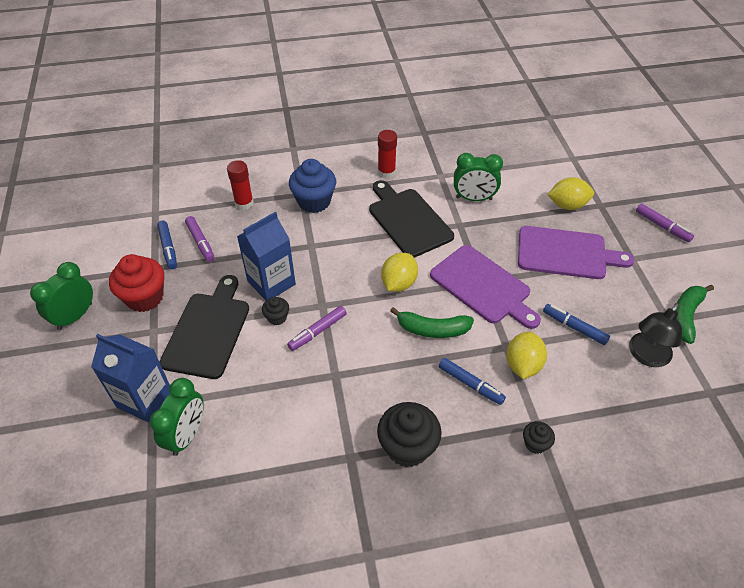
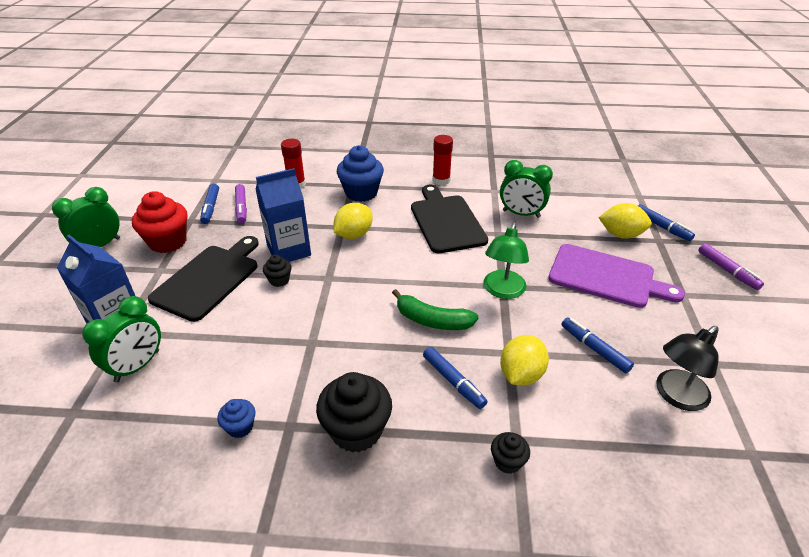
camera: 15 degrees right, 10 degrees down
purple marker [287,306,347,351] -> none
yellow lemon [381,253,418,292] -> yellow lemon moved to [334,203,373,239]
purple cutting board [430,245,541,329] -> green lamp [484,223,529,299]
green banana [676,285,714,344] -> none
none -> blue cupcake [217,399,255,438]
none -> blue marker [638,204,695,241]

